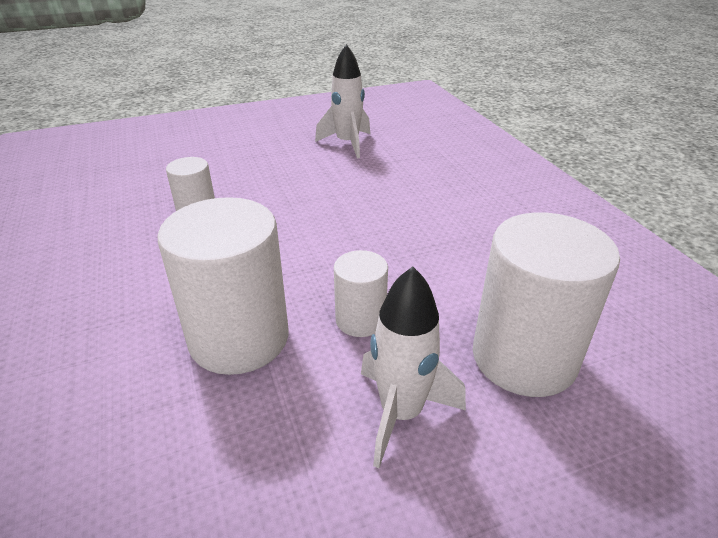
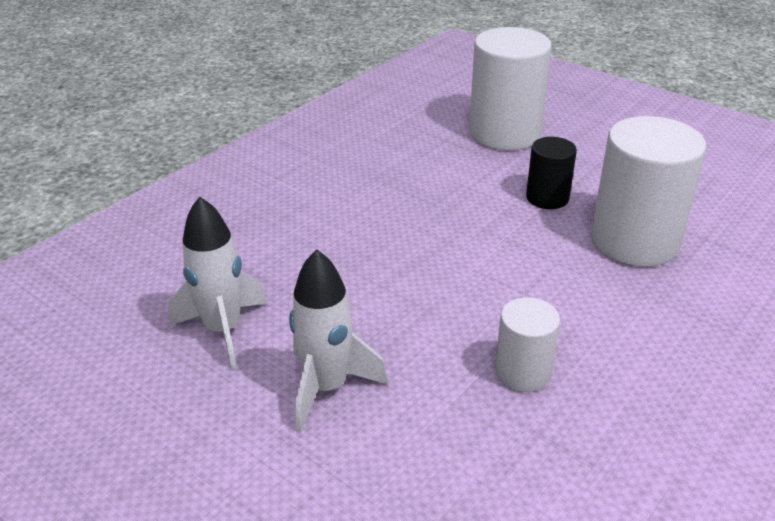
camera: 120 degrees left, 0 degrees up
white cylinder [334,250,388,337] -> black cylinder [526,137,577,209]
white rocket [361,267,466,468] -> white rocket moved to [289,249,388,432]

